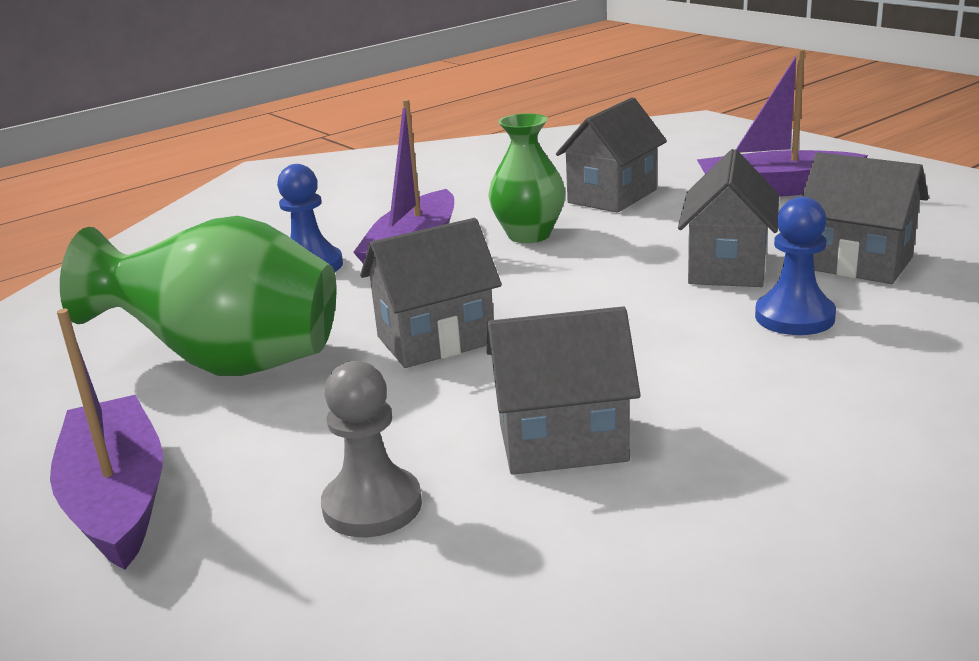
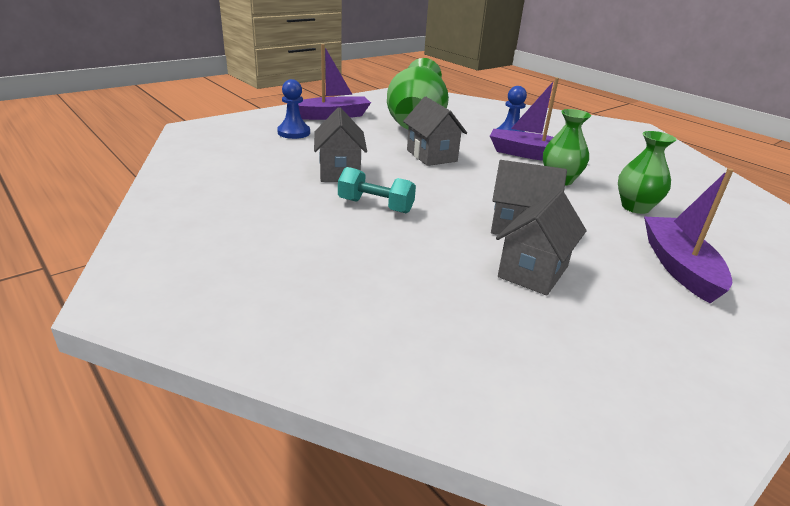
camera: 85 degrees right, 5 degrees up
grey pawn [321,361,422,537] -> none
grey house [556,97,667,213] -> green vase [618,131,677,214]
blue pawn [755,197,836,335] -> blue pawn moved to [277,79,310,139]
none -> turquoise dumbbell [338,167,416,213]

